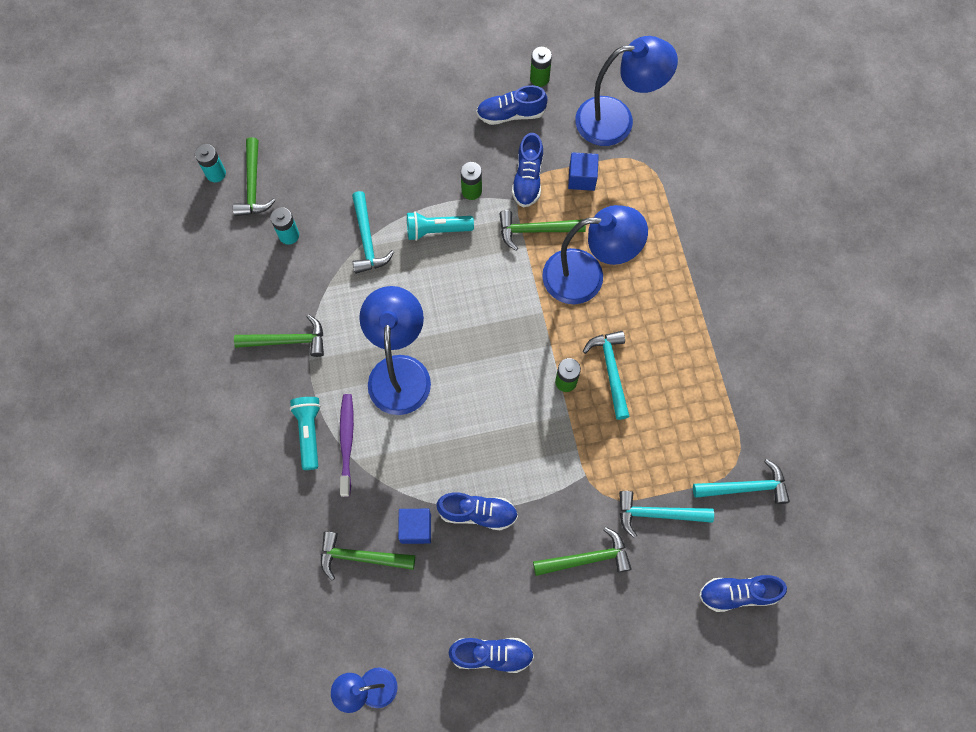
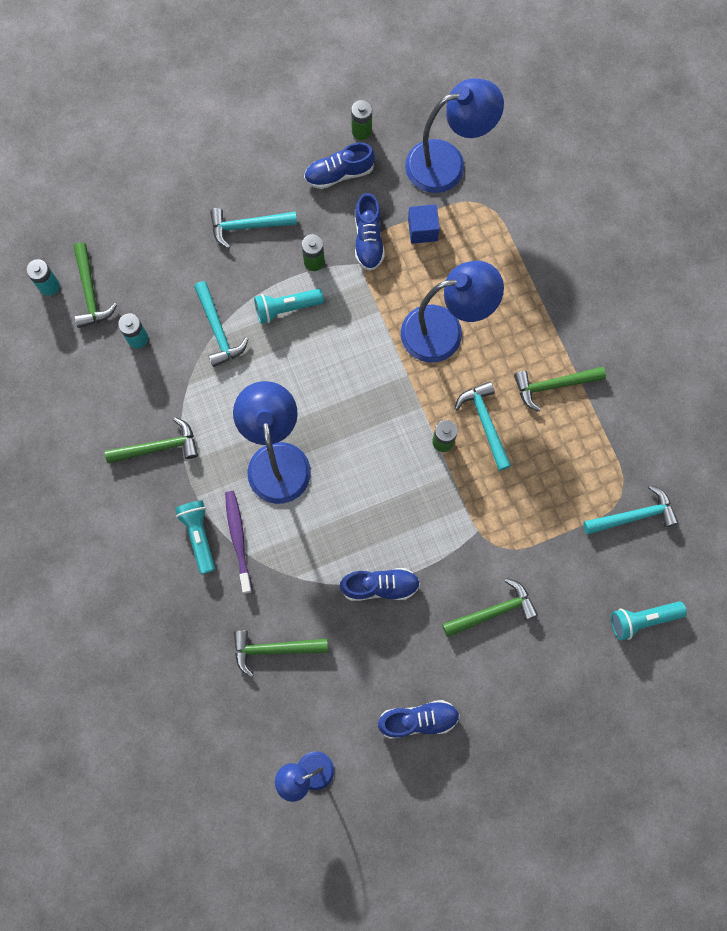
camera: 10 degrees left, 5 degrees up
blue cube [398,509,431,544] -> none
green hammer [500,210,586,251] -> green hammer moved to [514,367,606,412]
turquoise hammer [619,491,714,538] -> turquoise hammer moved to [210,208,297,248]
blue shoe [699,575,787,612] -> turquoise flashlight [611,601,687,641]

